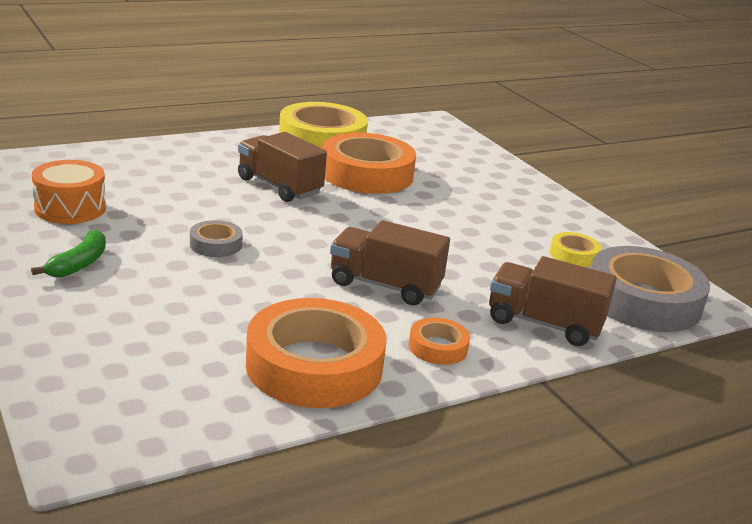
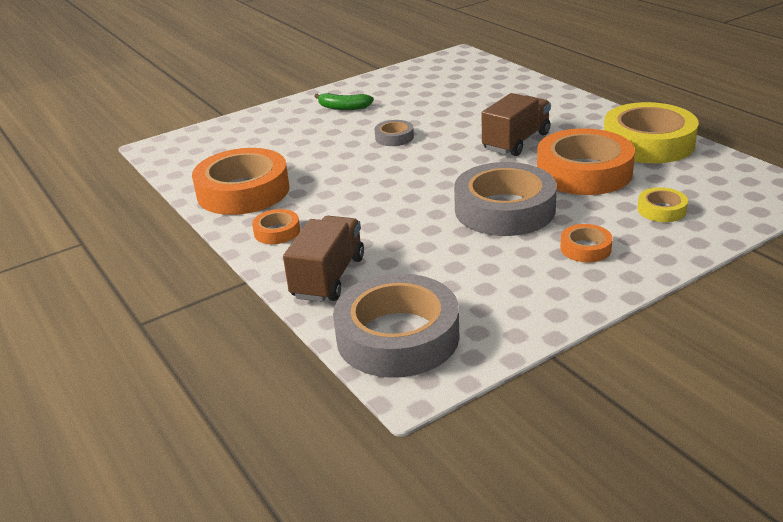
camera: 90 degrees right, 5 degrees up
orange drum [32,160,106,224] -> none
brown truck [330,220,450,305] -> none
yellow tape [550,232,601,267] -> yellow tape moved to [637,187,688,222]
none -> grey tape [454,162,557,236]
none -> orange tape [560,224,613,262]

